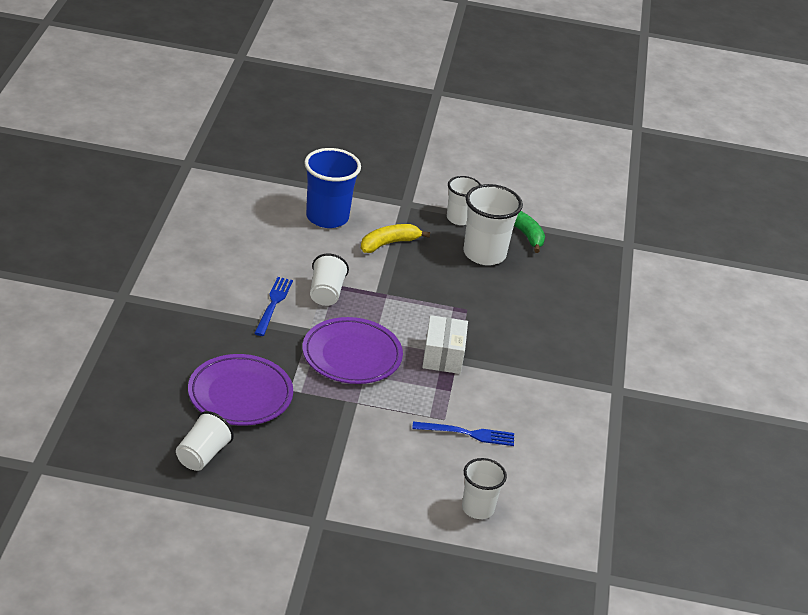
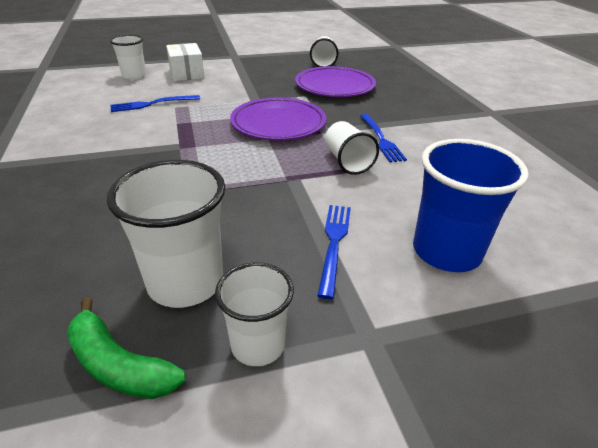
camera: 160 degrees right, 0 degrees up
yellow banana [361,224,430,253] -> blue fork [317,205,351,299]
white box [422,315,468,374] -> white box moved to [166,43,205,81]

